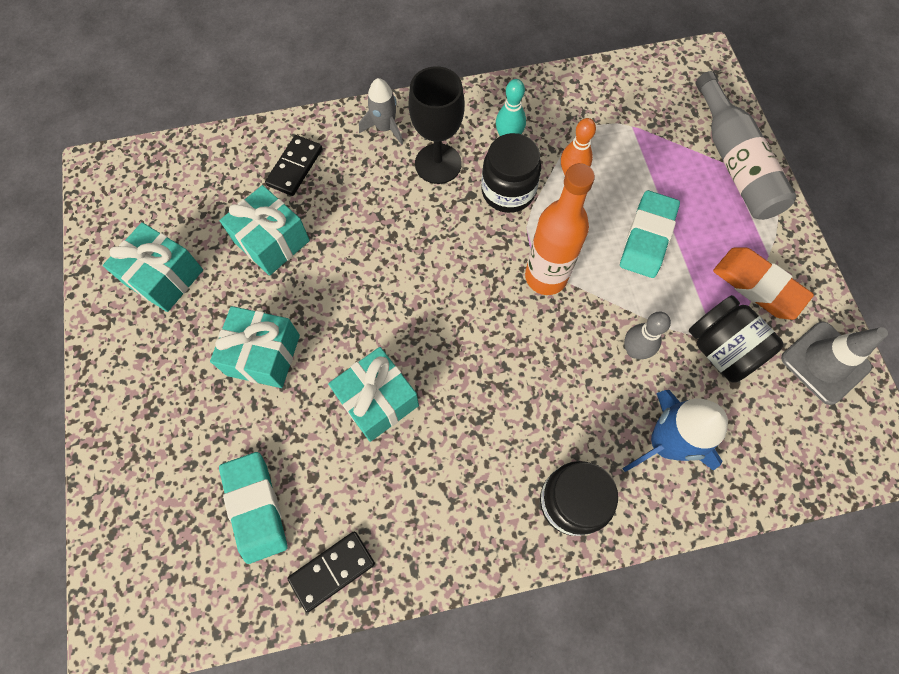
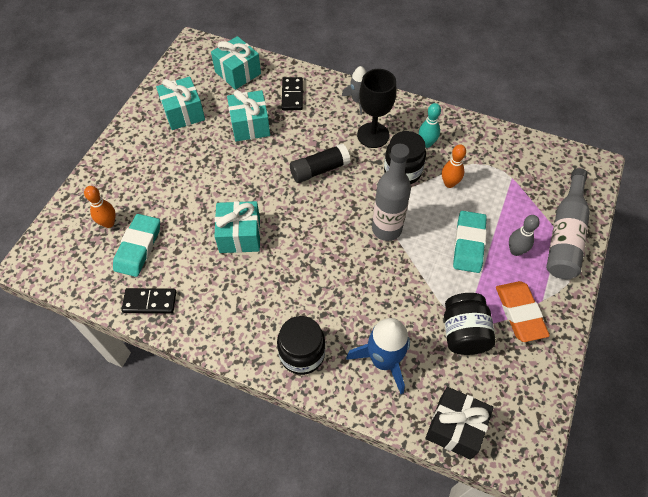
camera: 35 degrees right, 10 degrees down
turquoise gift [210,306,300,388] -> turquoise gift moved to [211,36,261,90]
black domino [265,135,322,196] -> black domino turned 60 degrees counterclockwise [282,77,303,110]
orange bottle [525,163,595,295] -> grey bottle [372,144,411,241]
turquoise eraser [620,190,680,278] -> turquoise eraser turned 45 degrees counterclockwise [453,211,487,273]
grey bowling pin [624,311,671,359] -> grey bowling pin moved to [509,215,540,256]
grey traffic cone [781,321,888,405] -> none
none -> orange bowling pin [84,186,116,228]
none -> black glue stick [290,144,350,183]
none -> black gift [425,387,494,460]

